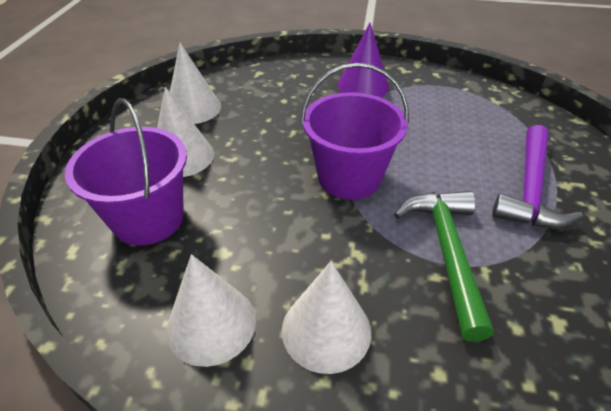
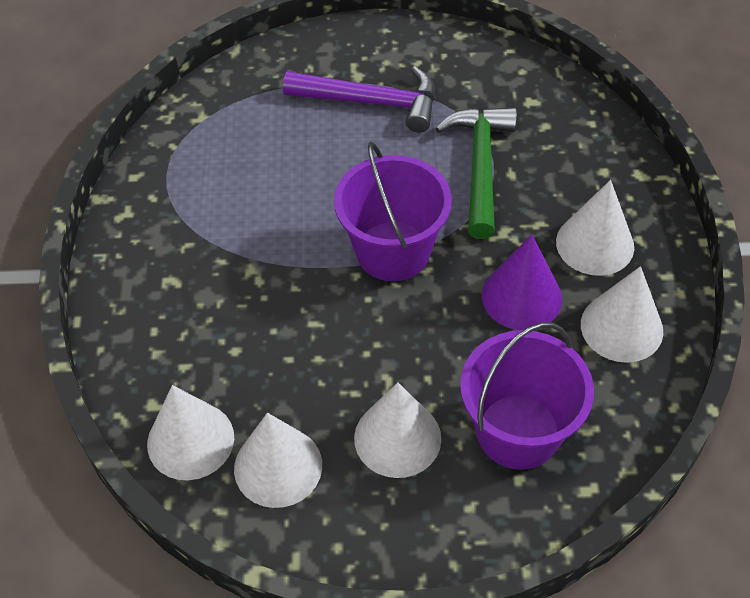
camera: 100 degrees left, 10 degrees up
purple cone [338,23,389,97] -> purple cone moved to [482,235,562,330]
green hammer [394,191,494,342] -> green hammer turned 105 degrees clockwise [435,107,517,239]
none -> white cone [147,385,234,480]

